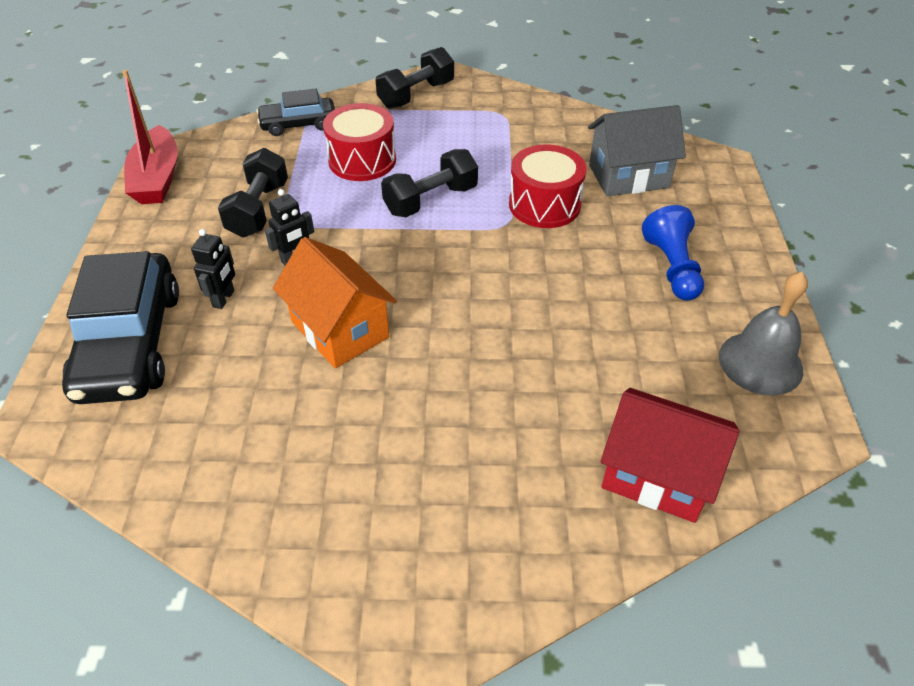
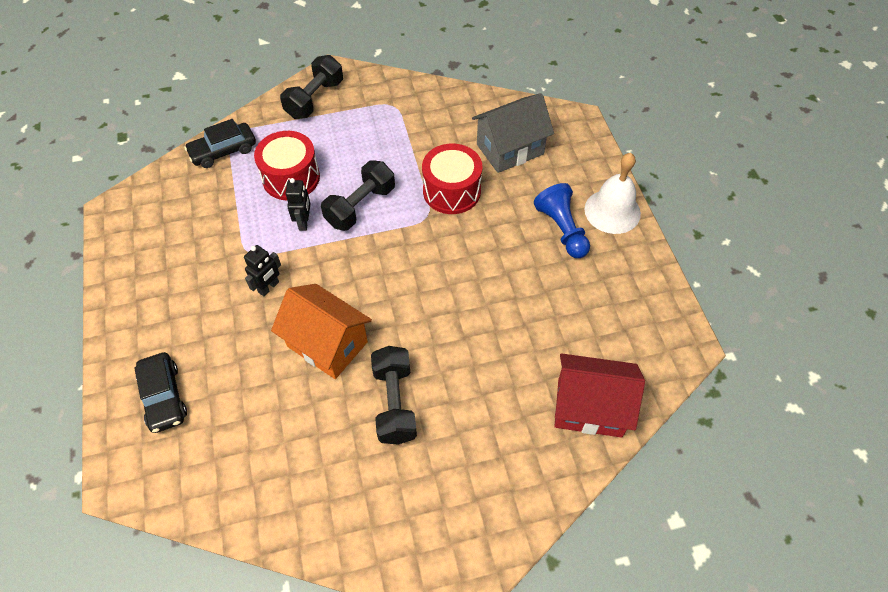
camera: 15 degrees left, 10 degrees up
black car [62,251,179,404] -> black car [134,352,187,433], size x0.55
red boat [122,70,178,204] -> none
black robot [191,229,235,309] -> black robot moved to [285,178,311,231]
black dumbbell [218,148,288,238] -> black dumbbell moved to [371,346,417,445]
grey bell [719,272,808,396] -> none
none -> white bell [584,153,641,234]

